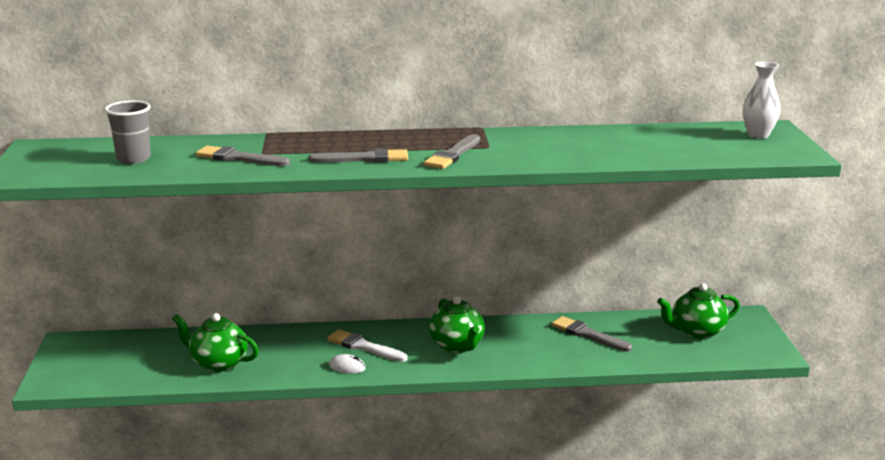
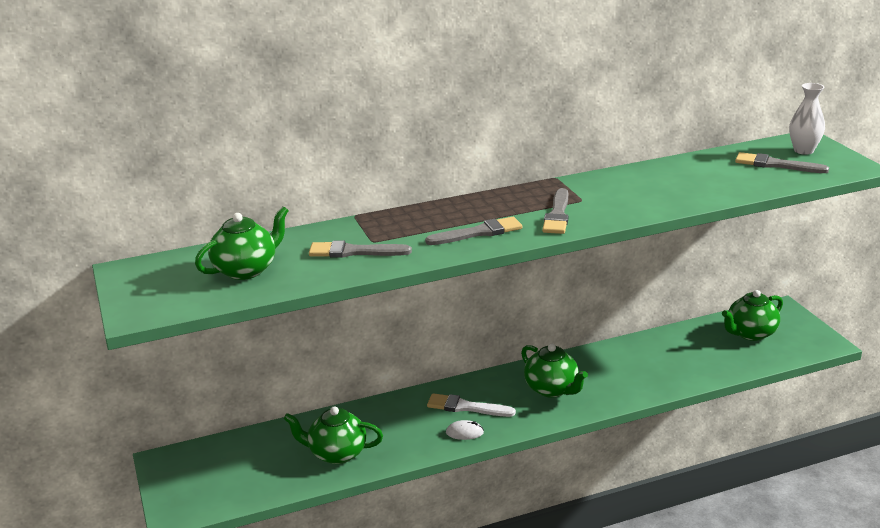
camera: 15 degrees left, 5 degrees up
grey cup [105,100,151,164] -> green teapot [195,206,289,280]
grey brush [552,316,632,352] -> grey brush moved to [735,152,829,173]

